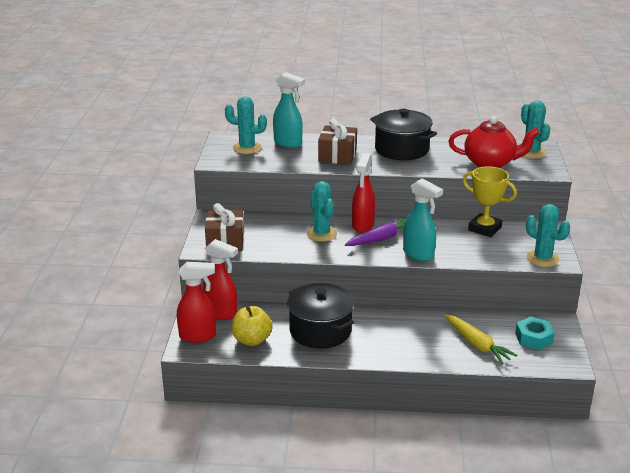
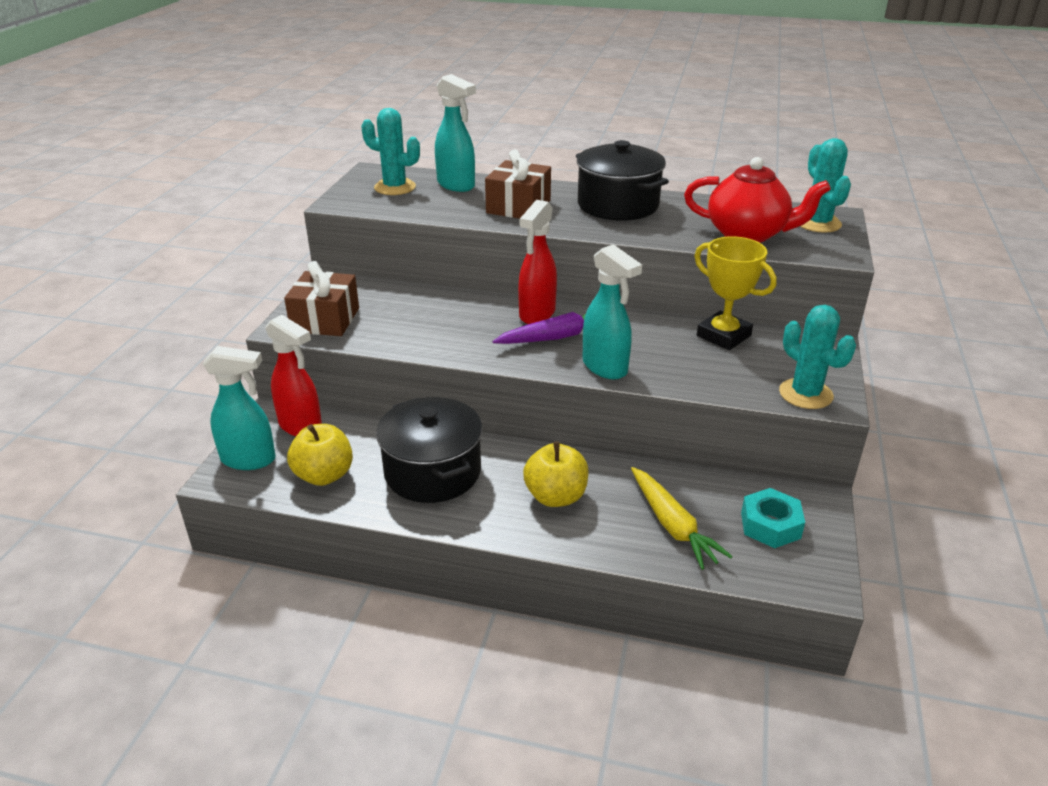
camera: 10 degrees right, 5 degrees up
red spray bottle [177,262,216,343] -> turquoise spray bottle [203,346,276,470]
turquoise cactus [307,181,337,242] -> none
none -> yellow apple [523,441,589,507]

